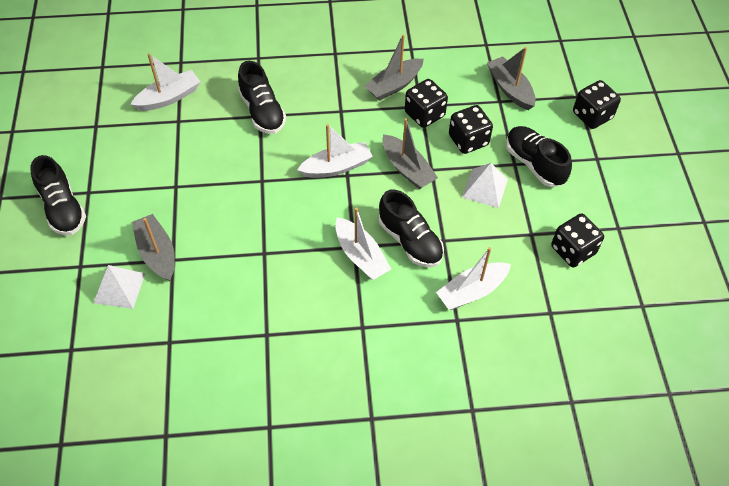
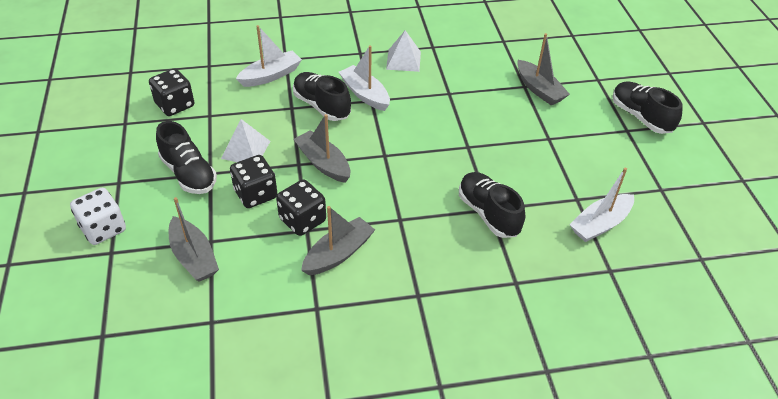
camera: 175 degrees right, 10 degrees down
white pyramid [93,265,145,309] -> white pyramid moved to [386,30,421,72]
white boat [297,124,373,178] -> none
black dice [573,80,621,129] -> white dice [70,188,126,245]

